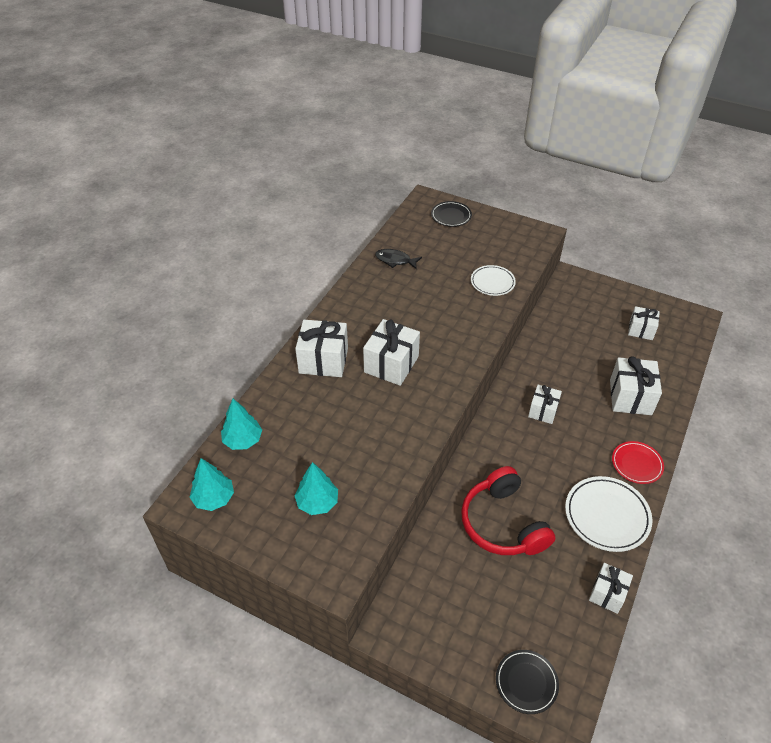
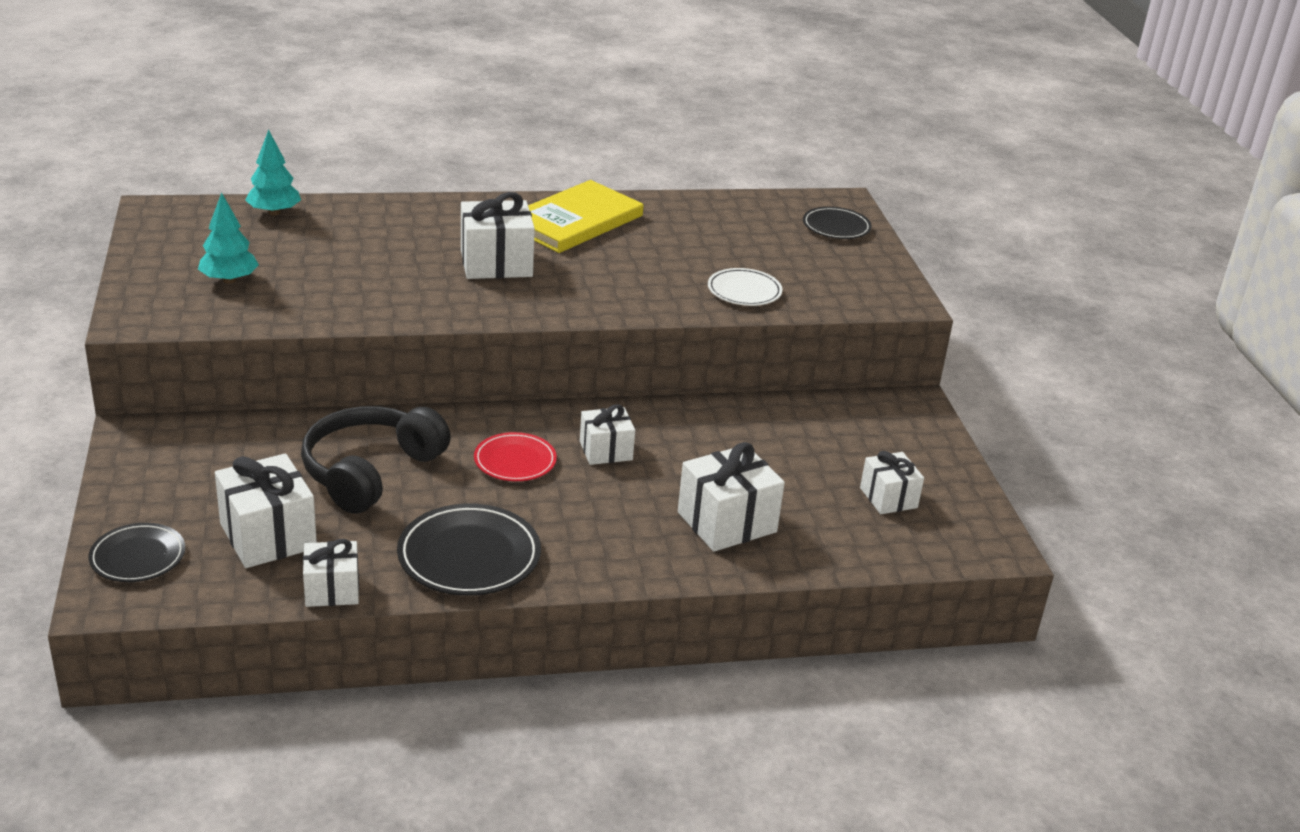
camera: 50 degrees right, 15 degrees down
turquoise tree [190,458,234,511] -> none
white gift [295,320,348,377] -> white gift moved to [215,453,317,568]
black fish [375,249,422,270] -> none
red headphones [461,466,555,555] -> black headphones [301,406,451,514]
white plate [565,476,652,552] -> black plate [397,504,541,596]
red plate [612,441,664,484] -> red plate moved to [474,432,557,481]
none -> yellow book [528,180,644,253]

